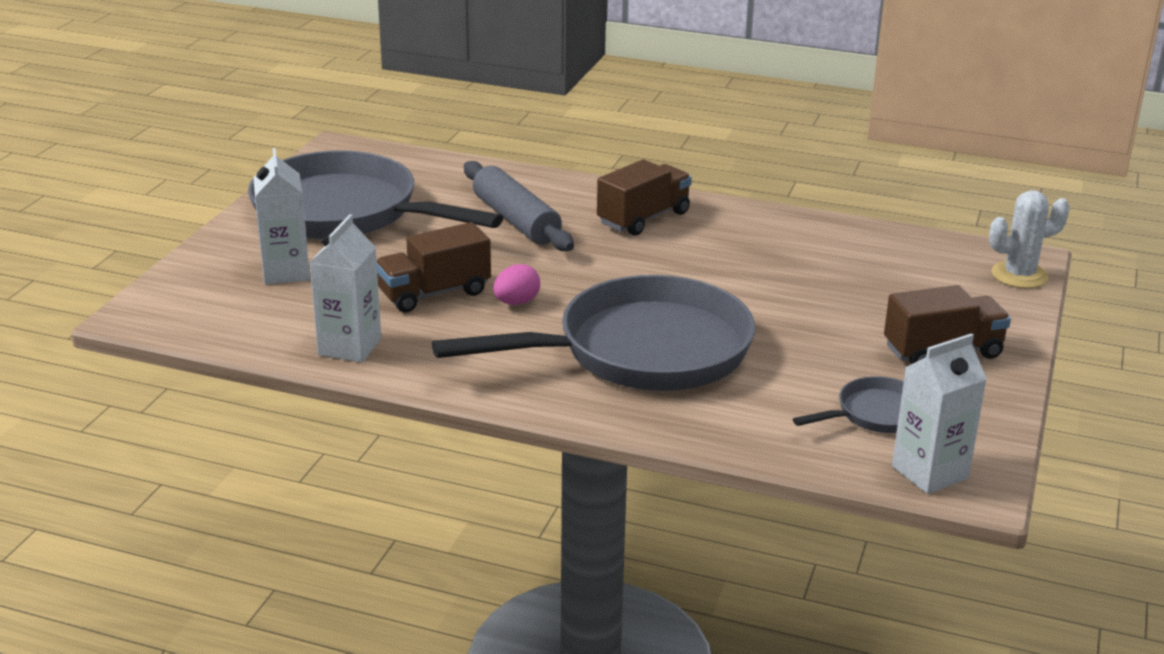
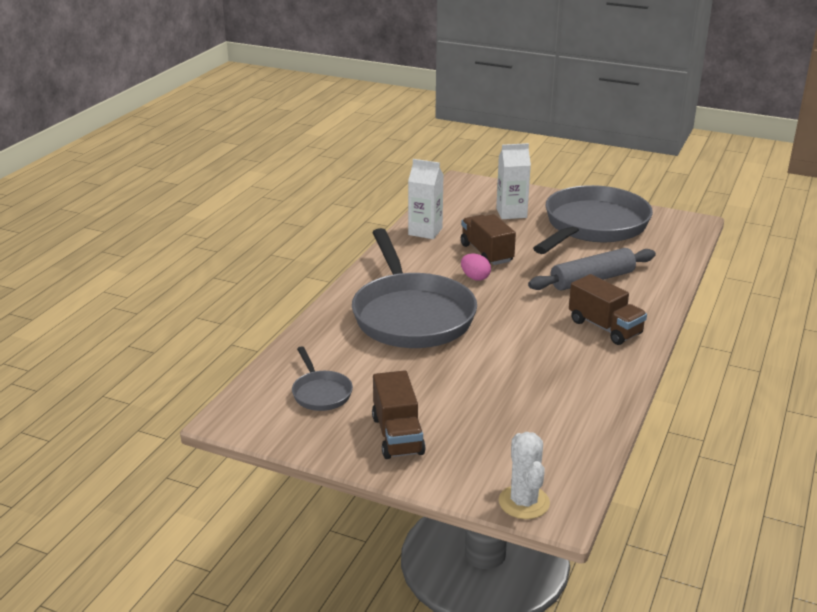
camera: 95 degrees right, 0 degrees up
white carton [892,333,987,494] -> none

